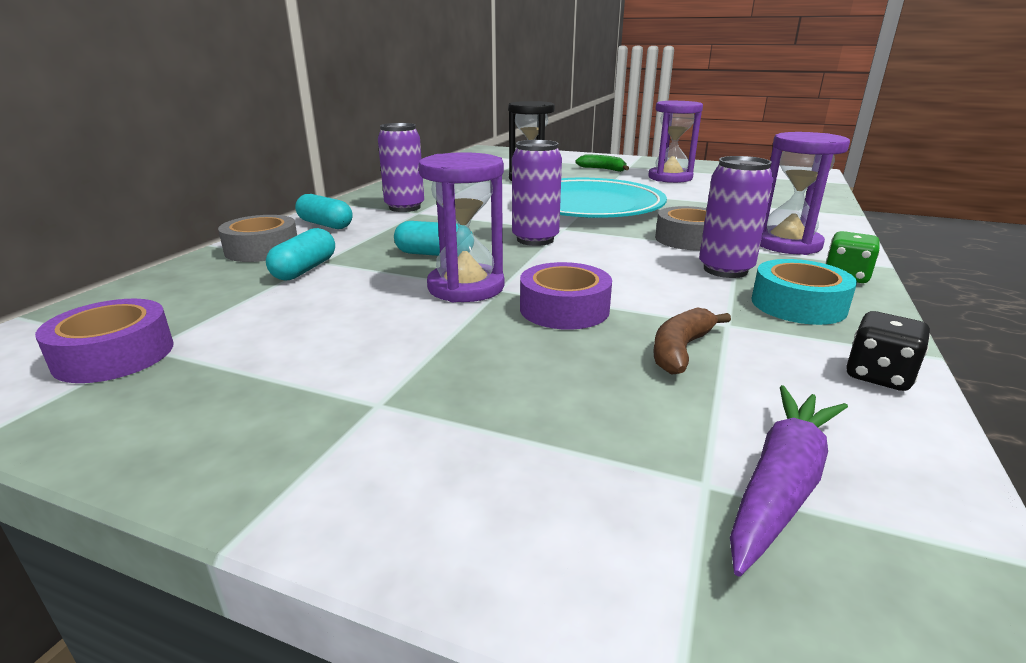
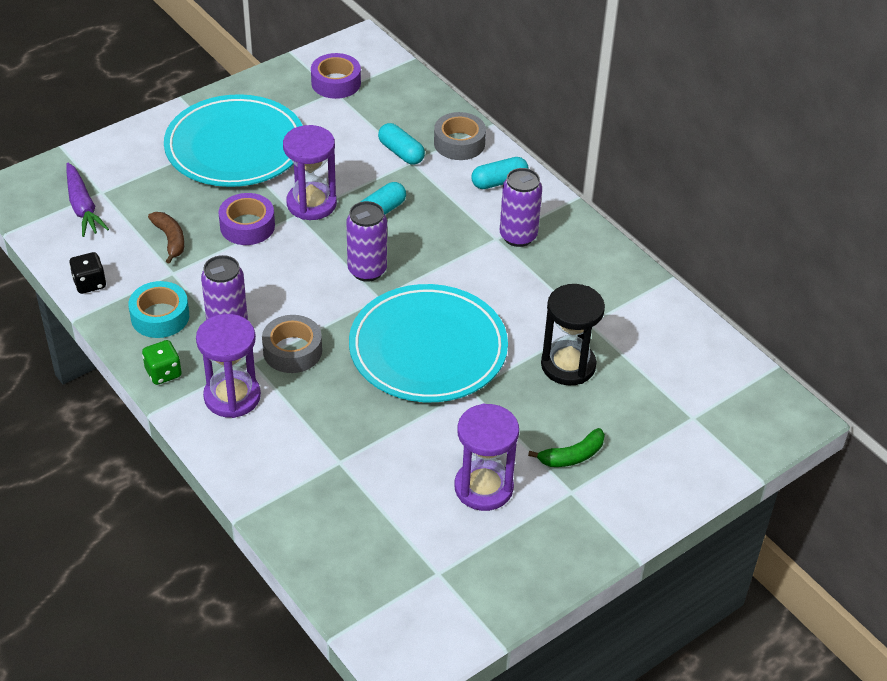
camera: 120 degrees right, 20 degrees up
none -> turquoise plate [164,94,303,187]

